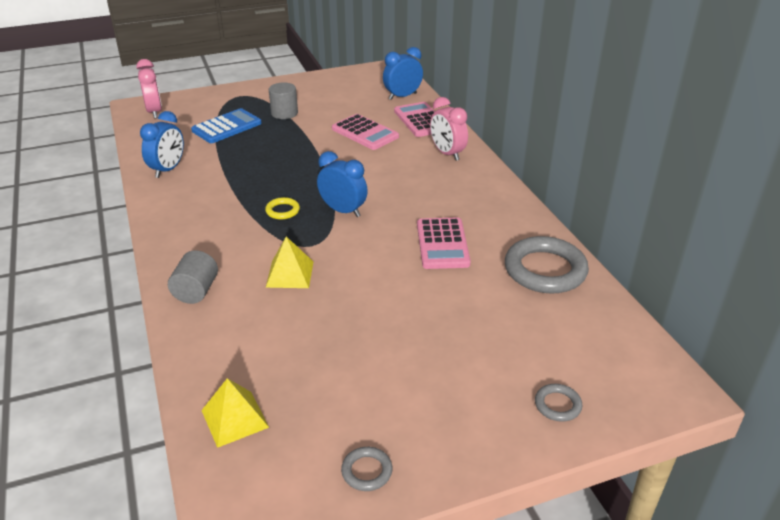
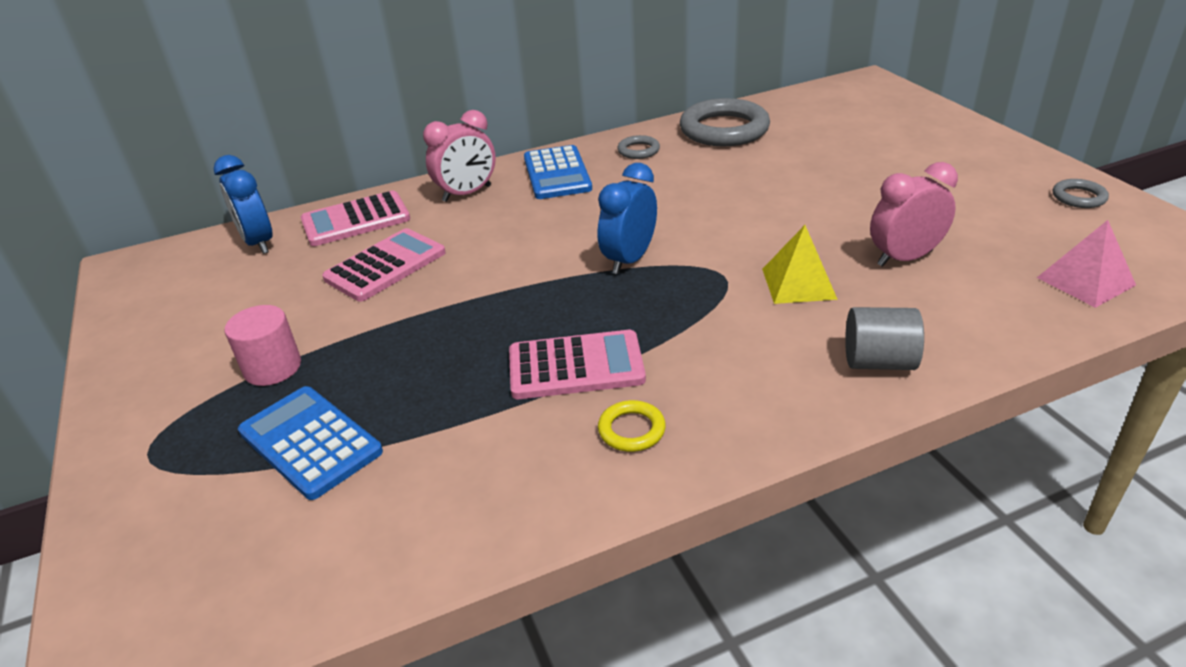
camera: 90 degrees left, 0 degrees up
pink clock [136,59,162,119] -> pink clock moved to [870,162,958,267]
blue clock [140,111,184,178] -> none
yellow pyramid [201,378,269,448] -> pink pyramid [1037,220,1136,308]
yellow ring [265,197,300,219] -> yellow ring moved to [598,400,666,452]
grey cylinder [269,82,298,119] -> pink cylinder [225,305,301,386]
pink calculator [417,218,471,269] -> pink calculator moved to [509,330,646,399]
grey ring [535,384,582,422] -> grey ring moved to [617,135,660,159]
none -> blue calculator [524,145,592,199]

